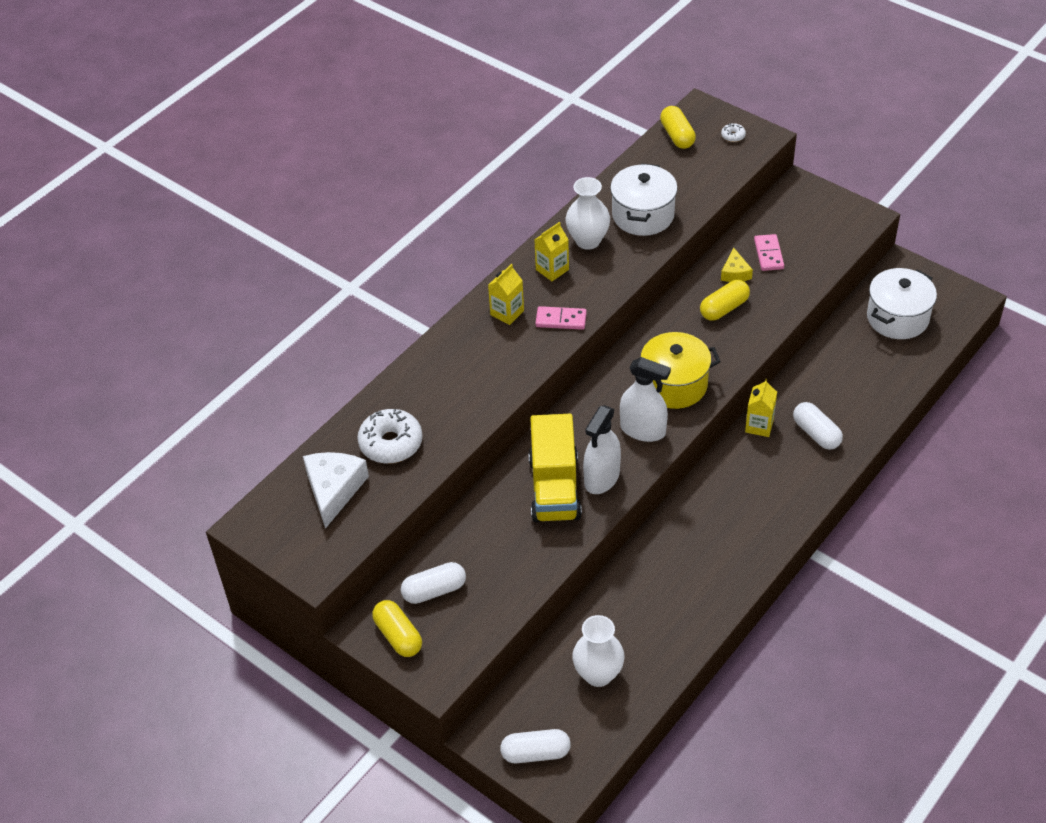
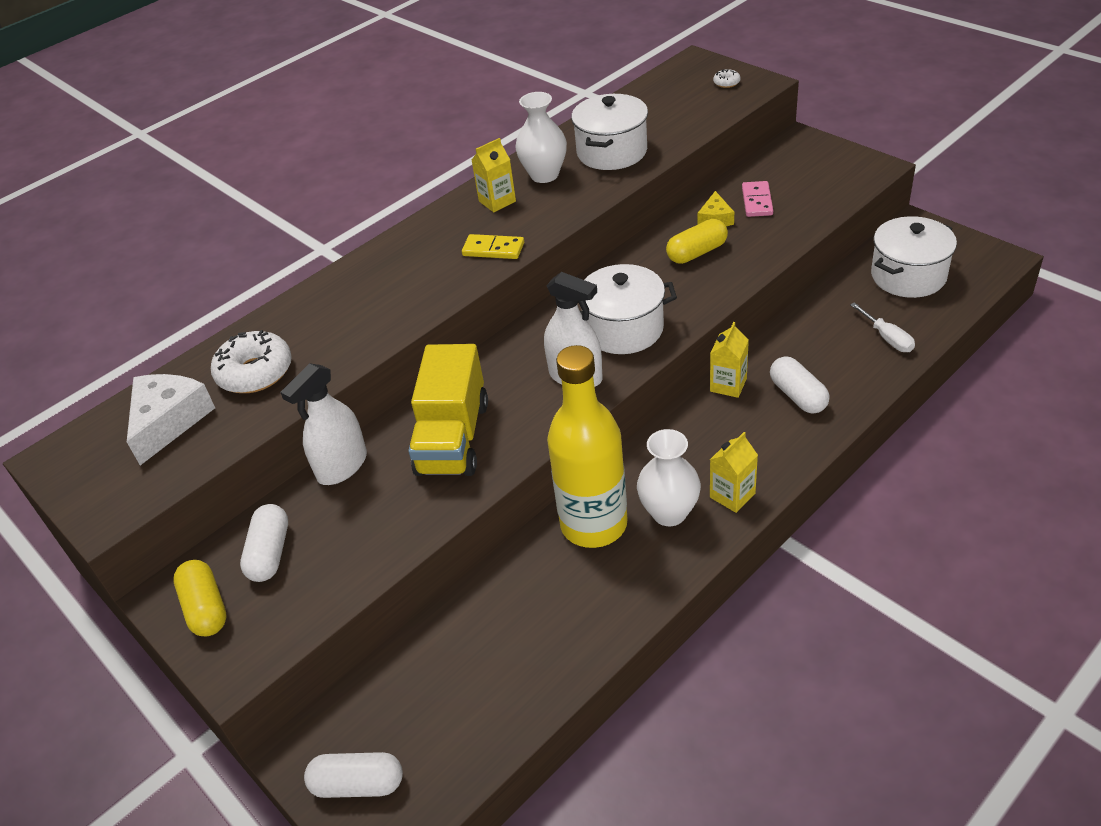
camera: 10 degrees right, 5 degrees down
white capsule [401,562,466,604] -> white capsule turned 75 degrees counterclockwise [240,504,288,582]
yellow carton [488,264,524,325] -> yellow carton moved to [710,432,758,513]
pink domino [535,306,587,330] -> yellow domino [462,234,524,259]
white vase [572,615,625,687] -> white vase moved to [637,429,701,526]
white spray bottle [583,405,621,494] -> white spray bottle moved to [280,363,367,485]
yellow pot [635,332,721,409] -> white pot [580,264,677,354]
yellow capsule [660,106,696,149] -> none
none -> yellow bottle [547,345,628,548]
none -> white screwdriver [850,302,915,352]

